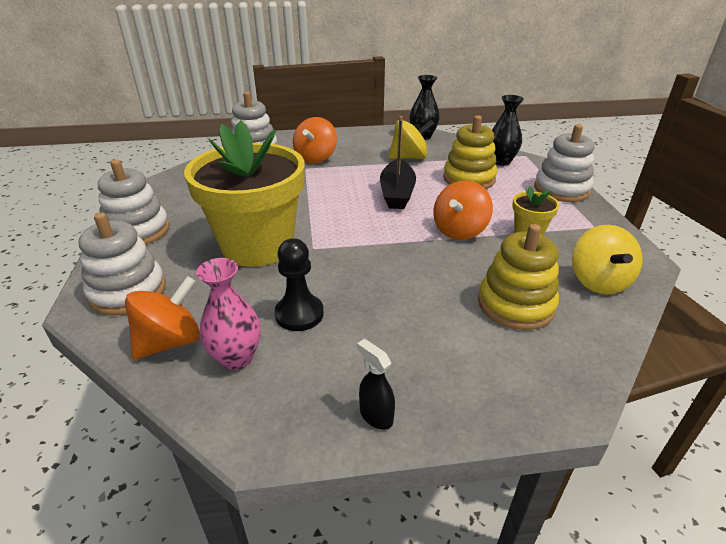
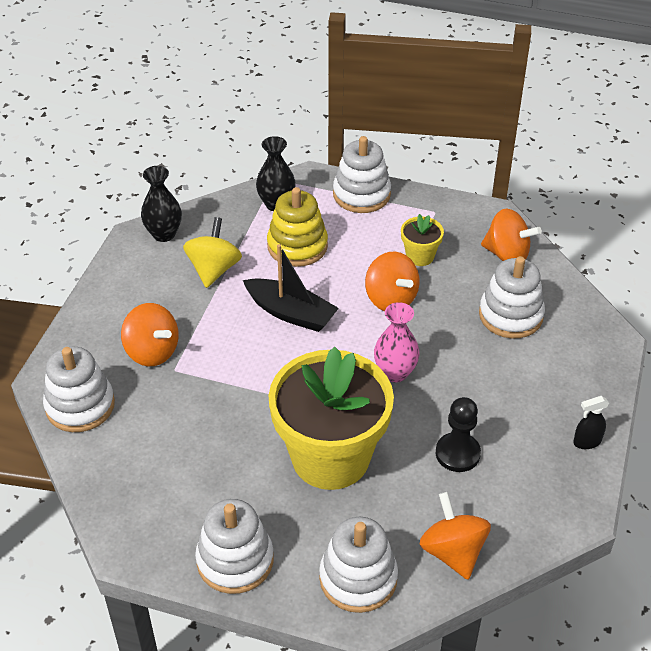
camera: 65 degrees left, 10 degrees up
pink vase [196,258,261,370] -> pink vase moved to [374,302,420,382]
yellow stacking toy [478,224,559,330] -> white stacking toy [479,256,545,338]
yellow spinning top [572,225,643,294] -> orange spinning top [481,208,542,261]

